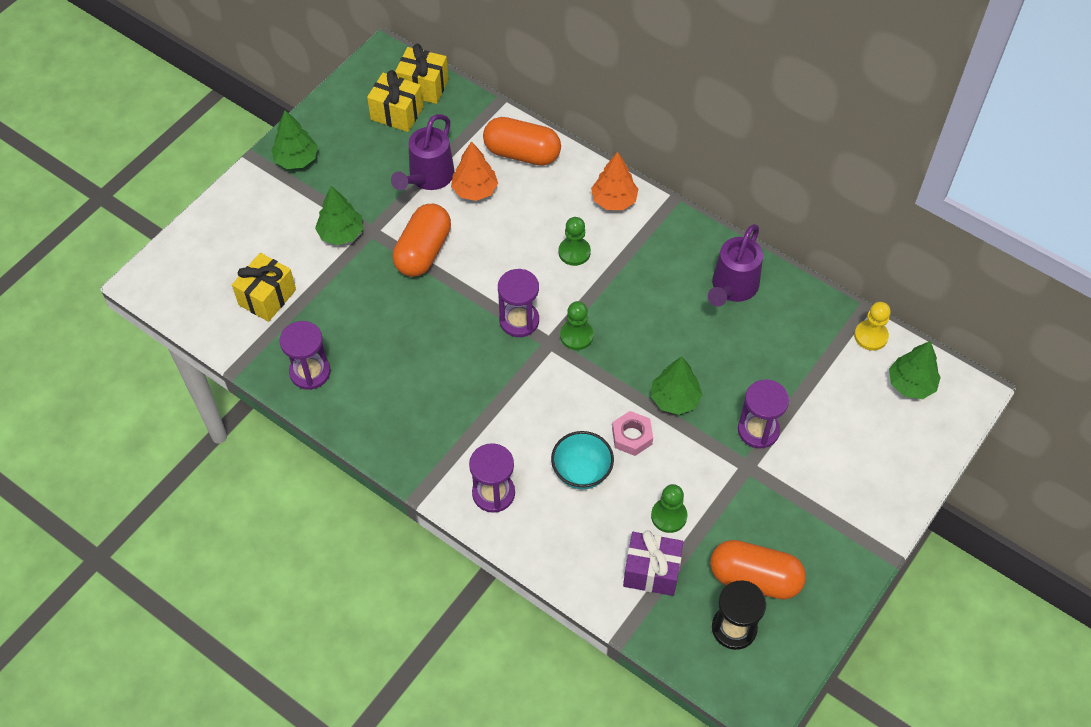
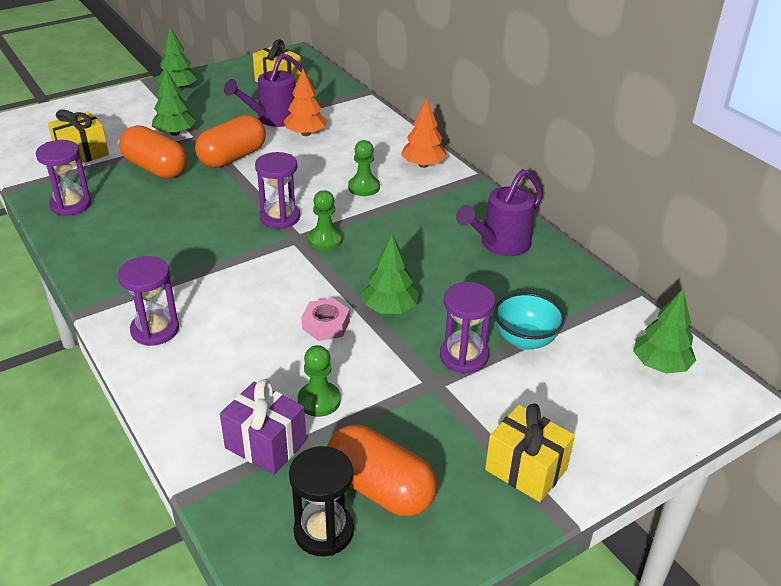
camera: 20 degrees right, 20 degrees down
yellow gift [395,44,448,104] -> yellow gift moved to [485,404,575,502]
orange capsule [483,117,561,166] -> orange capsule moved to [119,125,187,178]
turquoise bowl [551,431,614,489] -> turquoise bowl moved to [494,292,565,350]
yellow pawn [854,302,891,351] -> none

